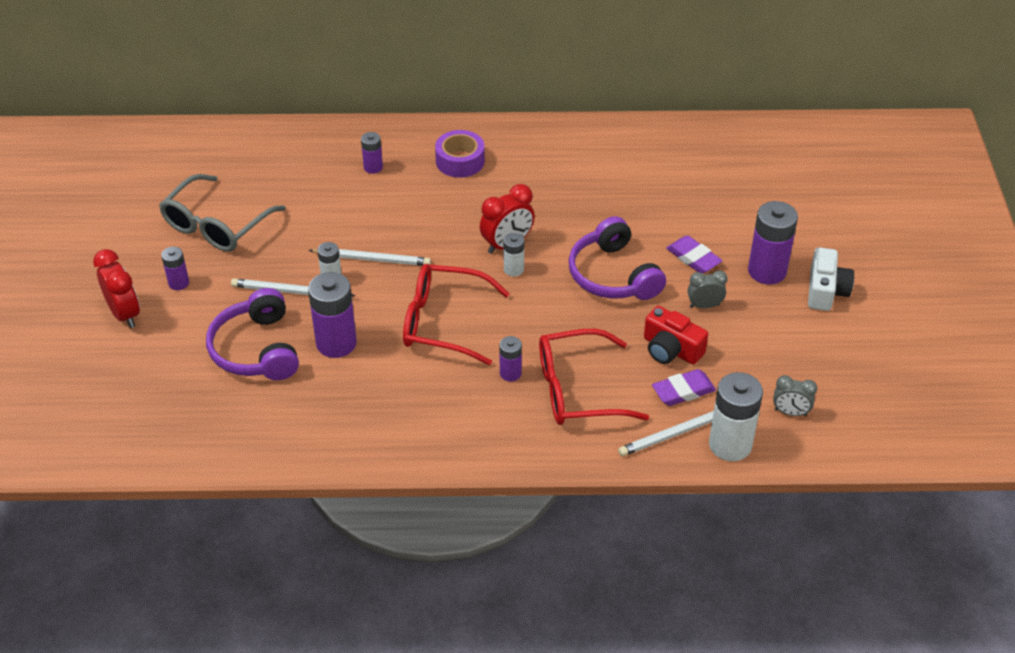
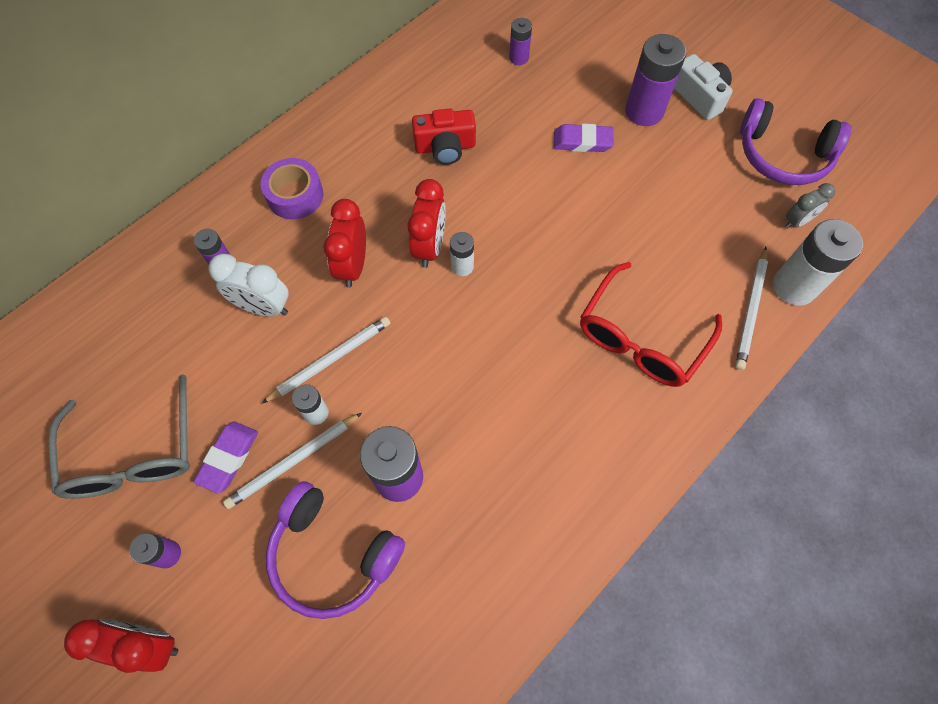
camera: 45 degrees left, 20 degrees up
red glasses [403,264,510,365] -> none
purple battery [500,336,522,382] -> purple battery moved to [509,18,532,65]
purple headphones [569,216,666,300] -> purple headphones moved to [740,98,852,185]
red camera [644,306,708,365] -> red camera moved to [412,109,476,165]
purple eraser [652,369,716,406] -> purple eraser moved to [193,422,258,494]
grey clock [688,270,728,309] -> none
none -> white clock [208,254,289,316]
none -> red clock [323,199,366,288]

